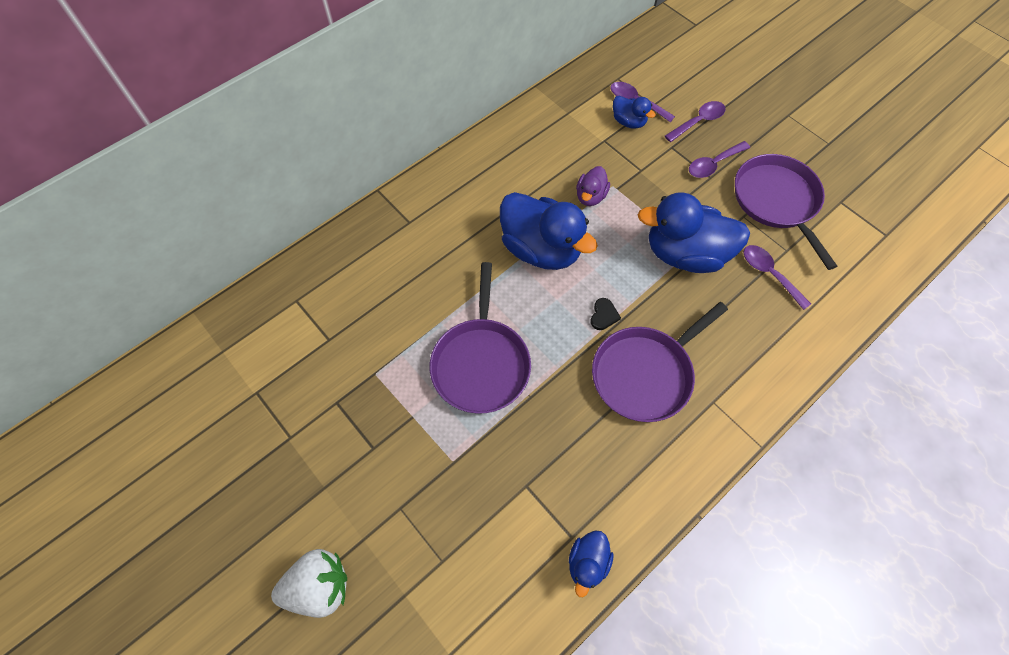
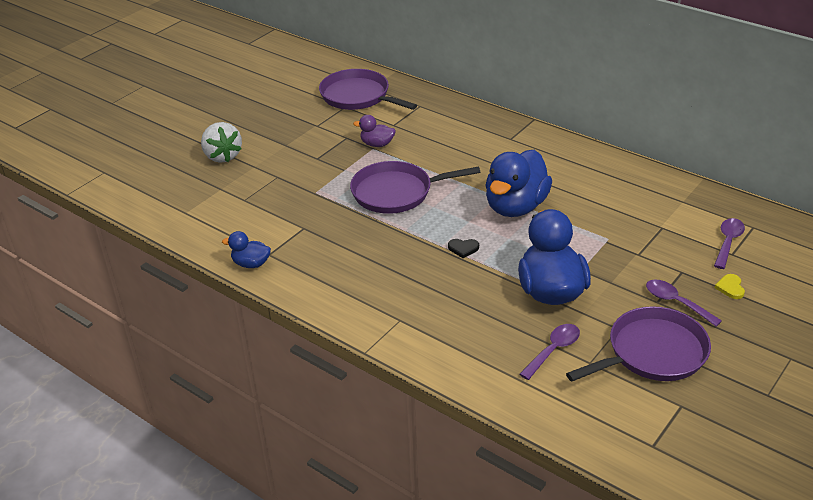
camera: 80 degrees right, 25 degrees down
purple duck [576,166,610,206] -> purple duck moved to [353,115,396,147]
purple pan [592,302,728,422] -> purple pan moved to [319,69,417,110]
blue duck [613,96,656,129] -> none
purple spoon [665,101,726,142] -> yellow heart [715,274,745,299]

